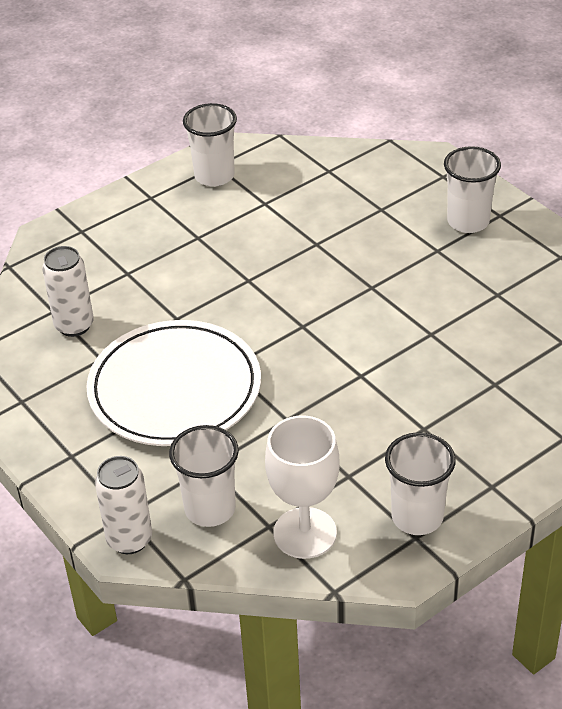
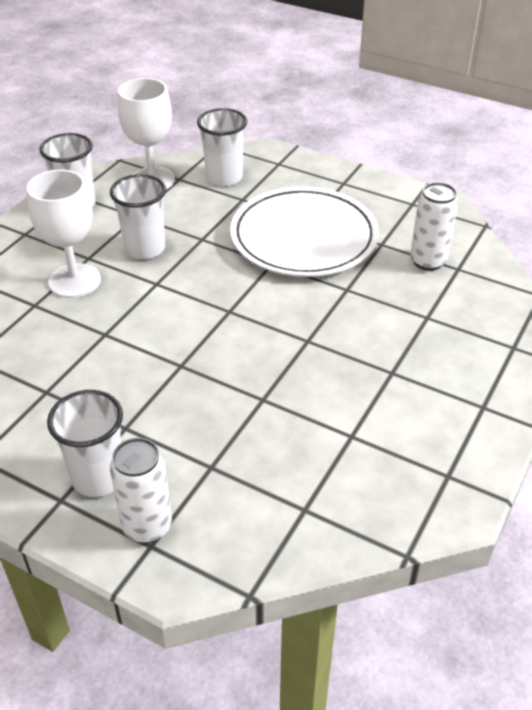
camera: 155 degrees right, 0 degrees up
white can [95,456,152,554] -> white can moved to [110,438,172,543]
white cup [183,103,237,187] -> white cup moved to [110,174,166,259]
none -> white goblet [27,170,101,298]

